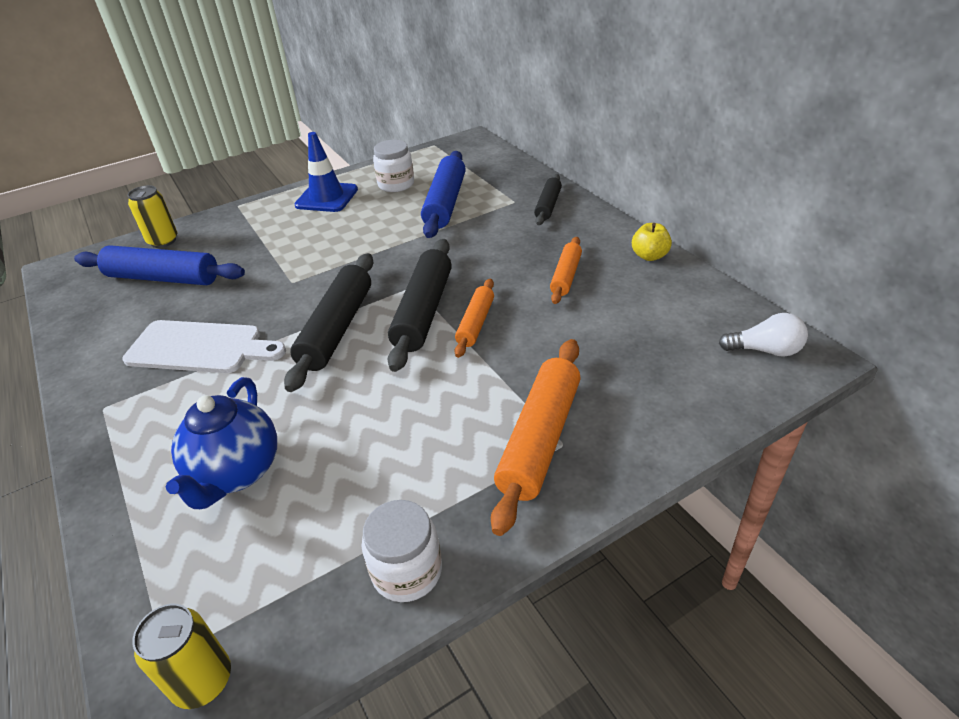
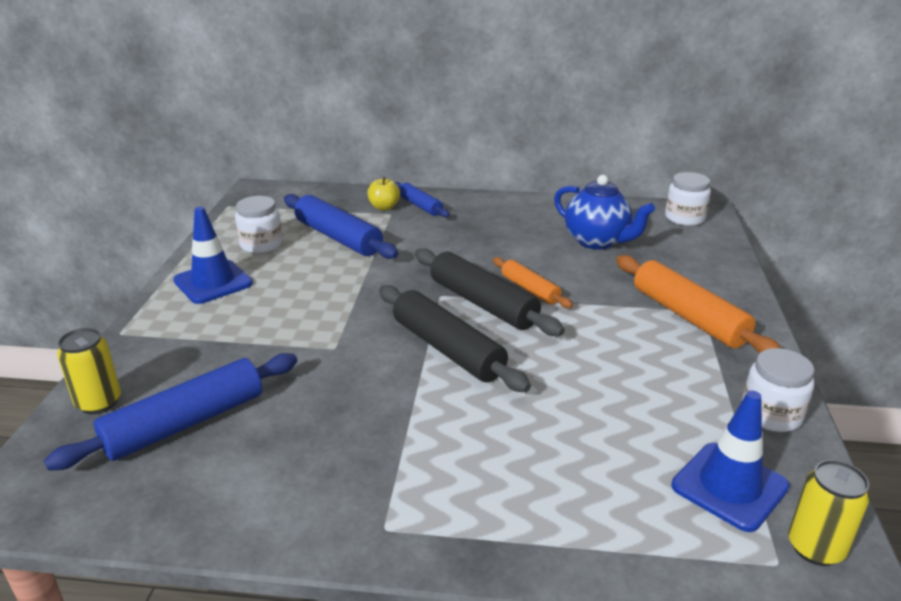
camera: 55 degrees left, 10 degrees down
white cutting board [122,320,286,373] -> none
blue teapot [166,377,277,509] -> blue teapot moved to [554,175,655,250]
black rolling pin [534,174,562,225] -> blue rolling pin [395,182,450,217]
orange rolling pin [550,237,582,304] -> none
yellow apple [632,223,672,261] -> yellow apple moved to [367,177,400,210]
white light bulb [719,313,808,357] -> white jar [665,172,711,226]
none -> blue traffic cone [671,391,790,532]

